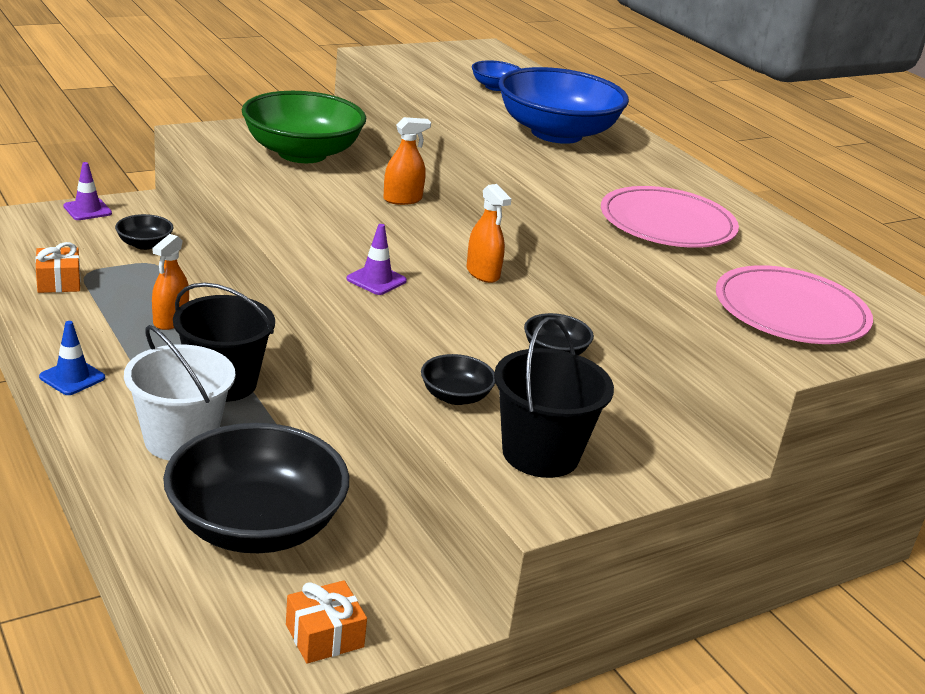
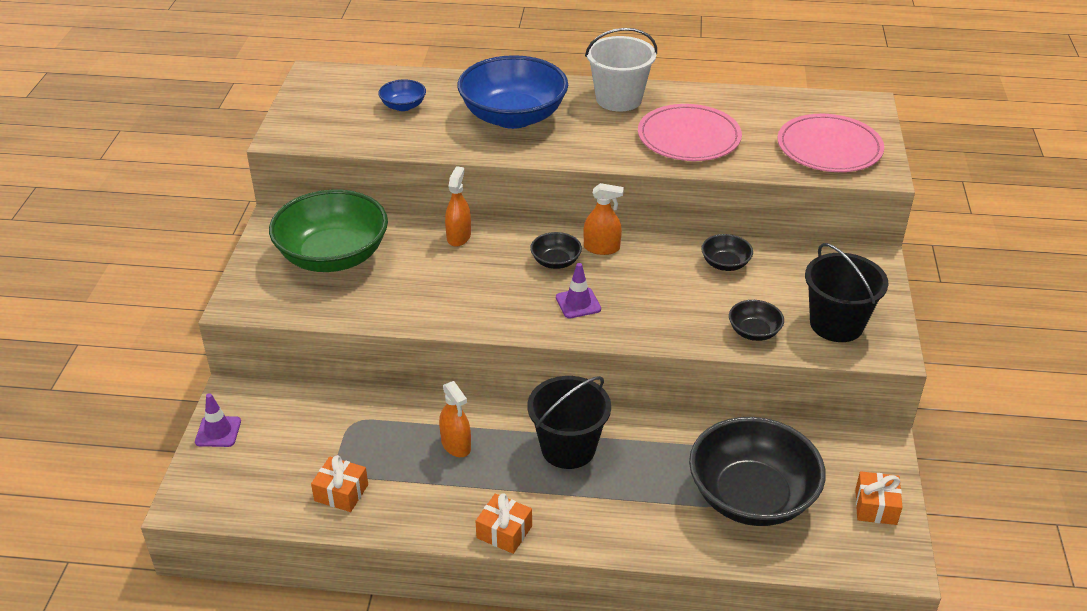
camera: 50 degrees left, 10 degrees up
blue traffic cone [39,321,105,395] -> orange gift [476,493,532,554]
black bowl [115,214,173,250] -> black bowl moved to [530,232,582,269]
white bucket [124,325,235,460] -> white bucket moved to [585,28,657,112]

